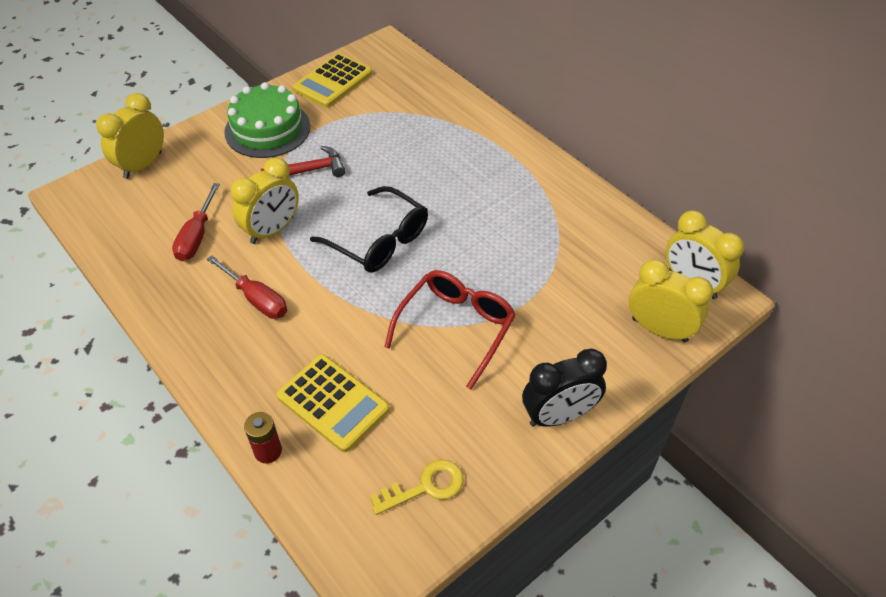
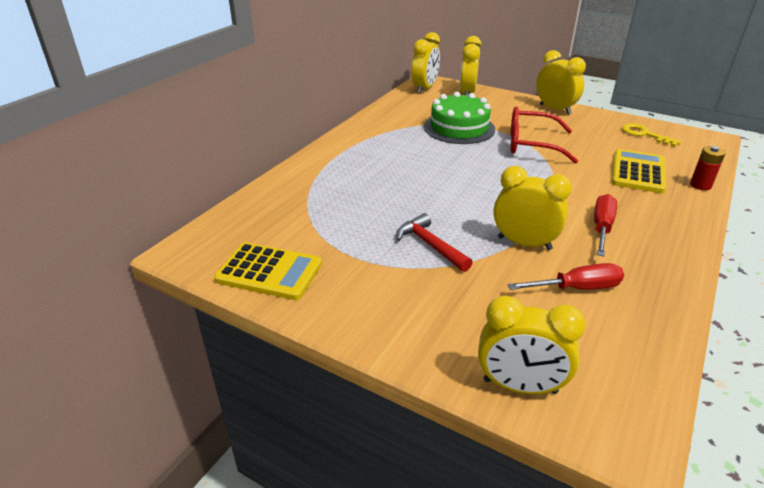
camera: 110 degrees left, 15 degrees down
green cake [224,82,310,158] -> green cake moved to [424,92,495,144]
black glasses [310,186,428,272] -> none
black clock [522,349,607,427] -> yellow clock [536,50,586,115]

